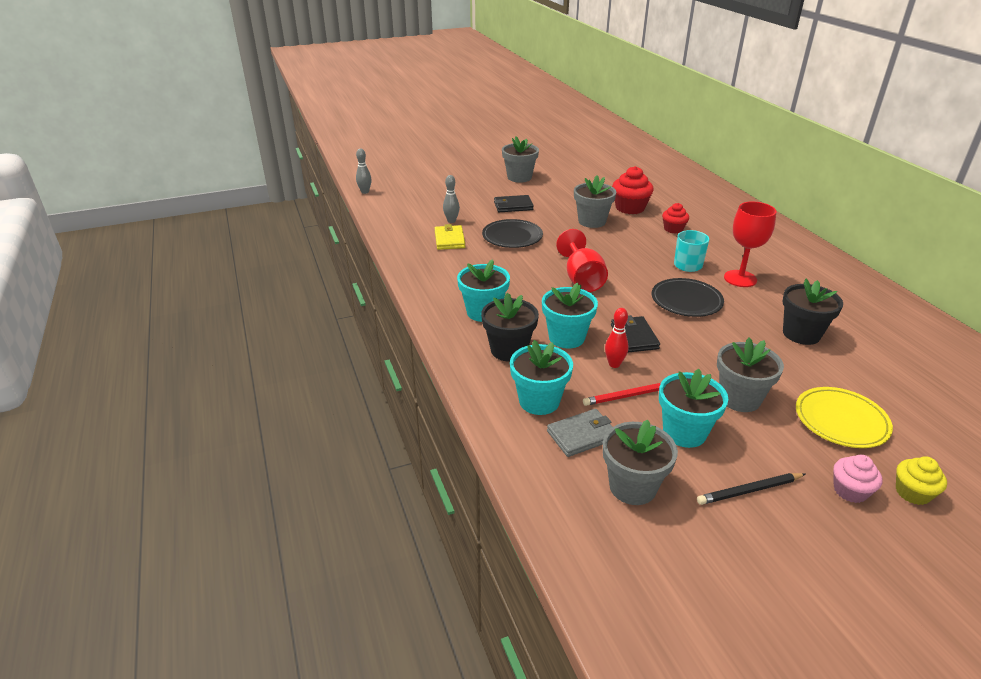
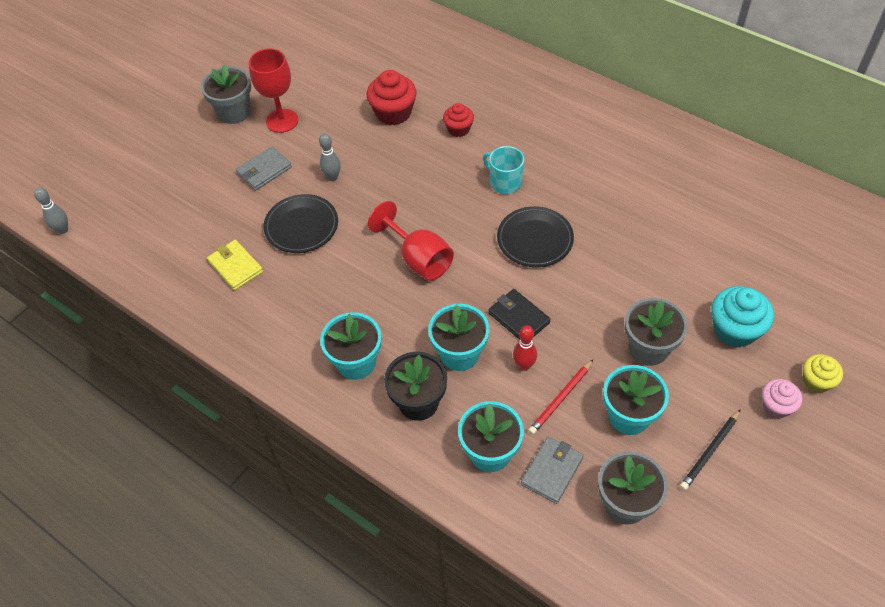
camera: 30 degrees left, 20 degrees up
grey bowling pin [443,175,460,223] -> grey bowling pin moved to [319,133,341,181]
black wallet [494,195,534,212] -> grey wallet [236,146,292,190]
grey flower pot [574,176,616,228] -> none
red goblet [724,201,776,287] -> red goblet moved to [249,49,298,133]
black flower pot [782,278,843,345] -> none
yellow plate [796,387,893,448] -> turquoise cupcake [711,286,774,348]

